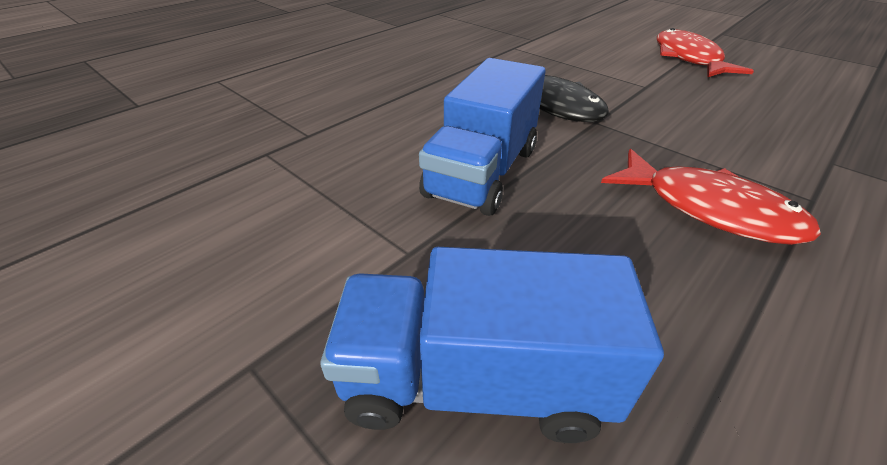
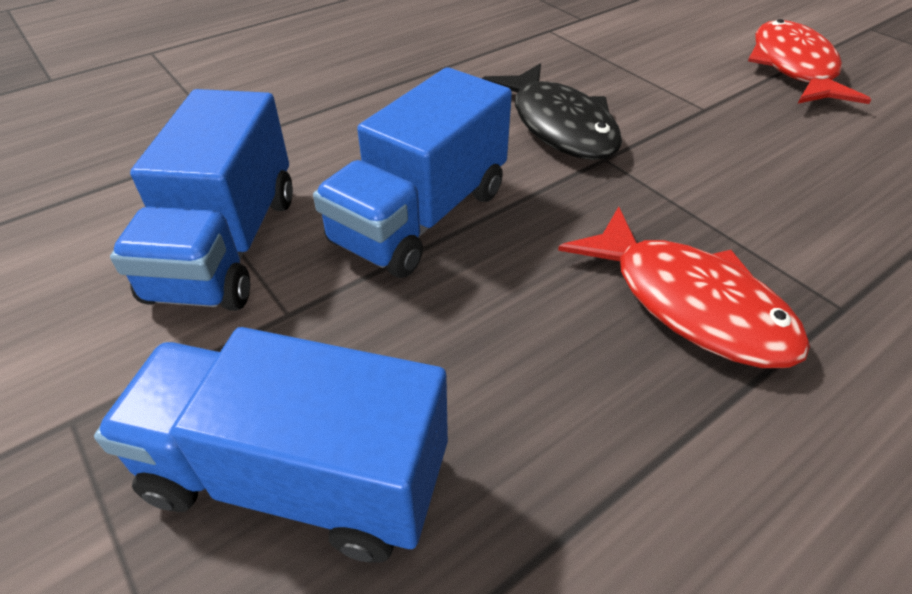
camera: 10 degrees right, 5 degrees up
none -> blue truck [110,89,293,311]

